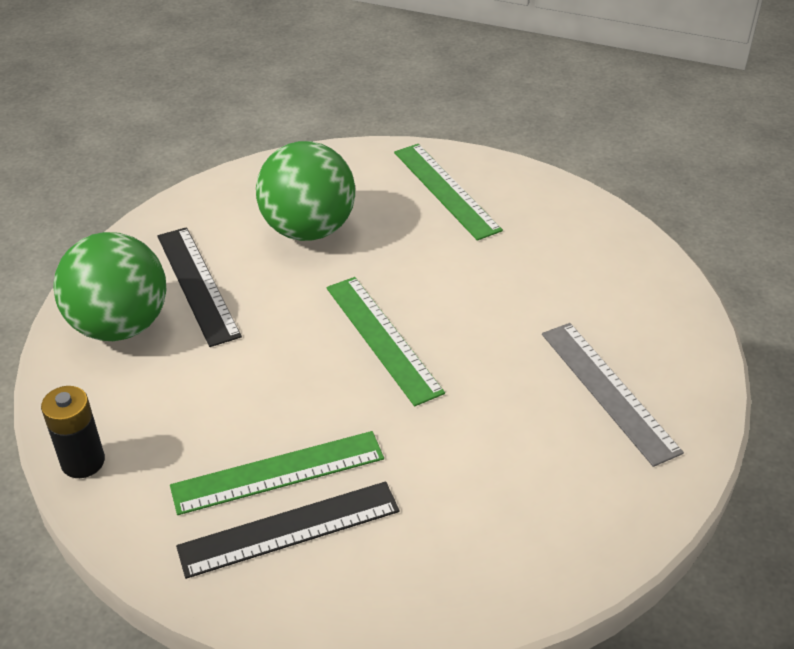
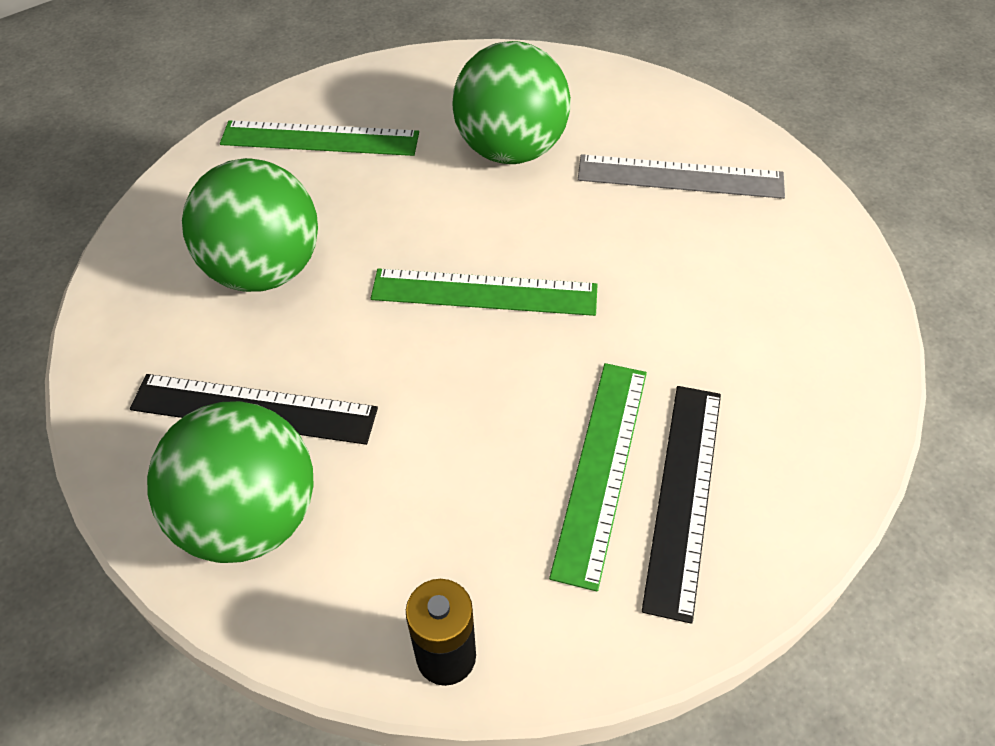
camera: 55 degrees left, 10 degrees up
none -> green ball [452,41,571,164]

